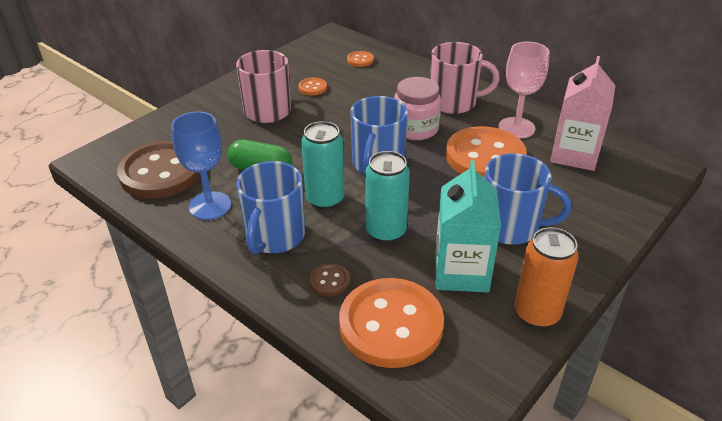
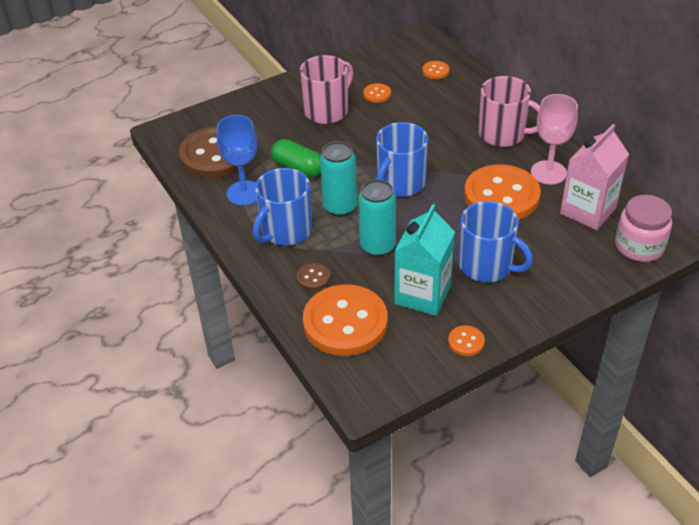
camera: 20 degrees right, 5 degrees up
pink jar [394,77,441,140] -> pink jar moved to [615,195,672,262]
orange can [515,227,579,328] -> orange button [448,325,485,356]

